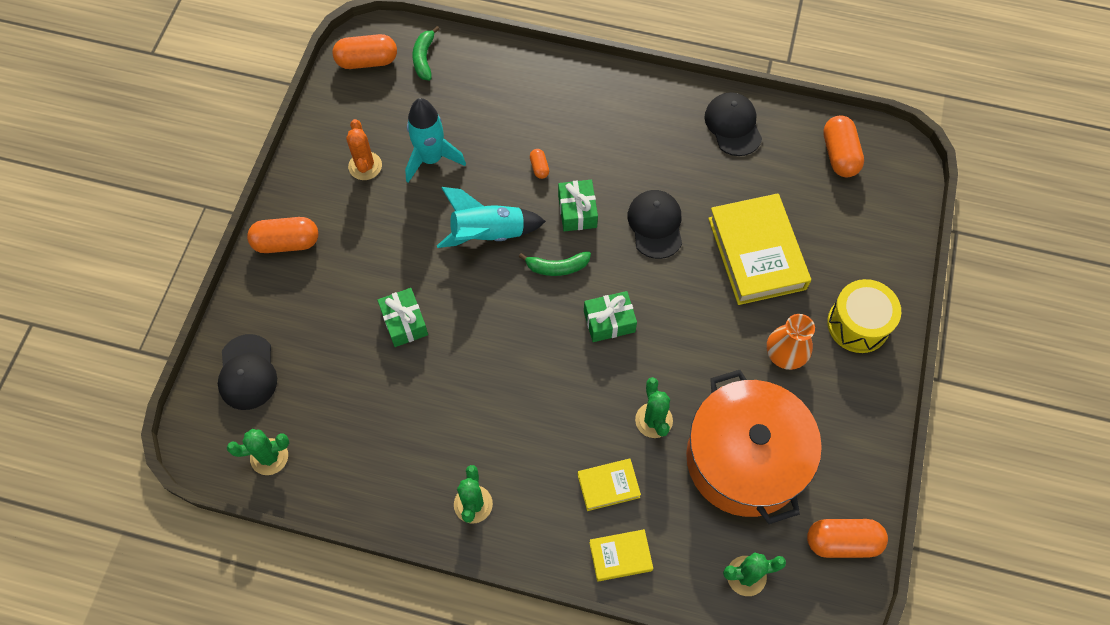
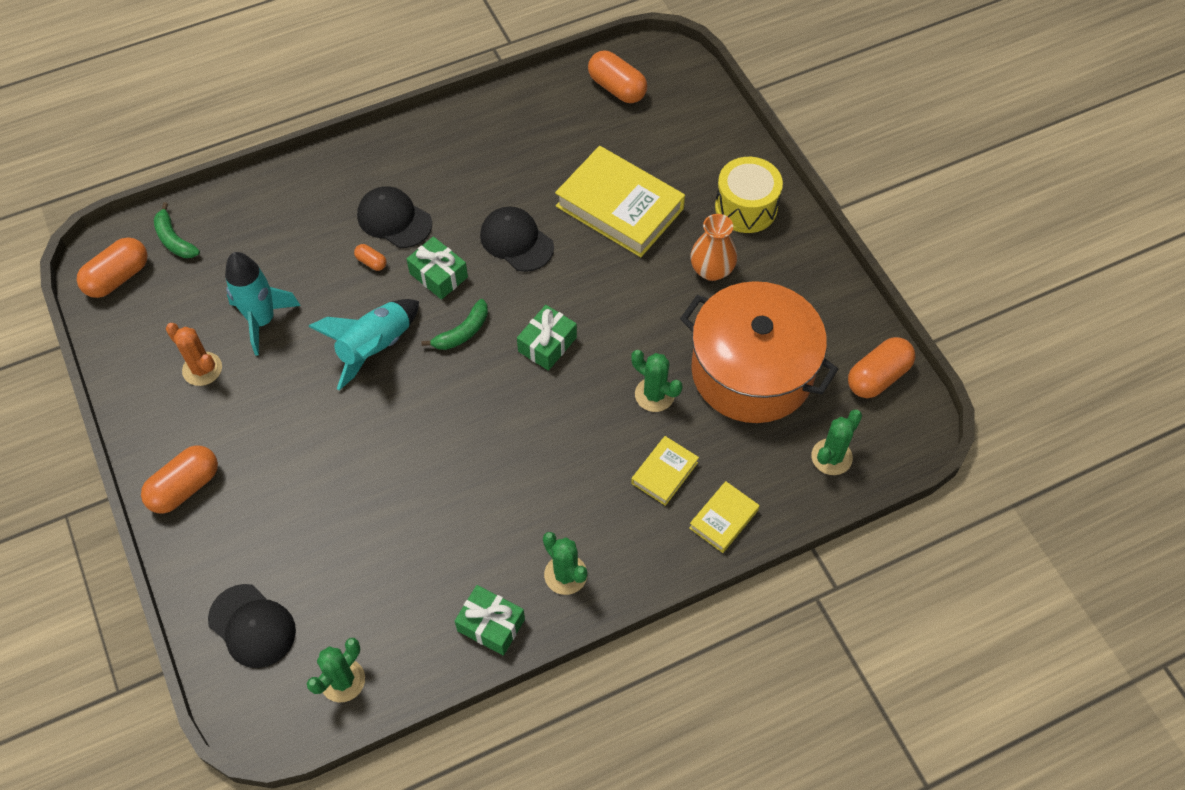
camera: 40 degrees left, 5 degrees down
green gift [377,288,428,347] -> green gift moved to [455,585,525,656]
black cap [704,92,762,156] -> black cap moved to [357,186,432,248]

